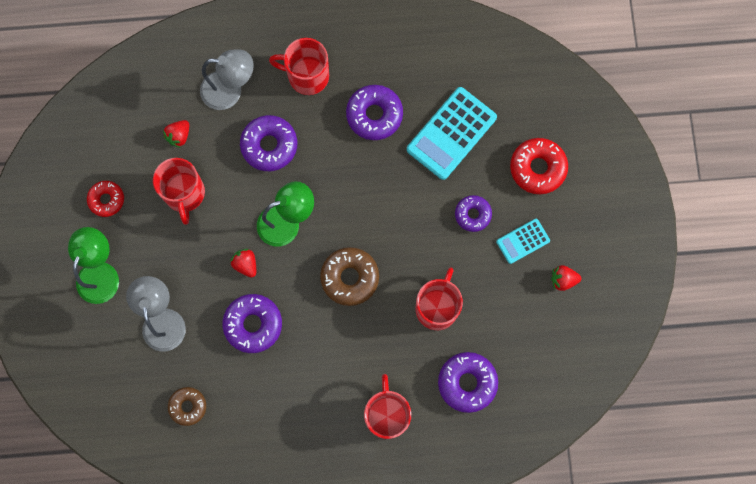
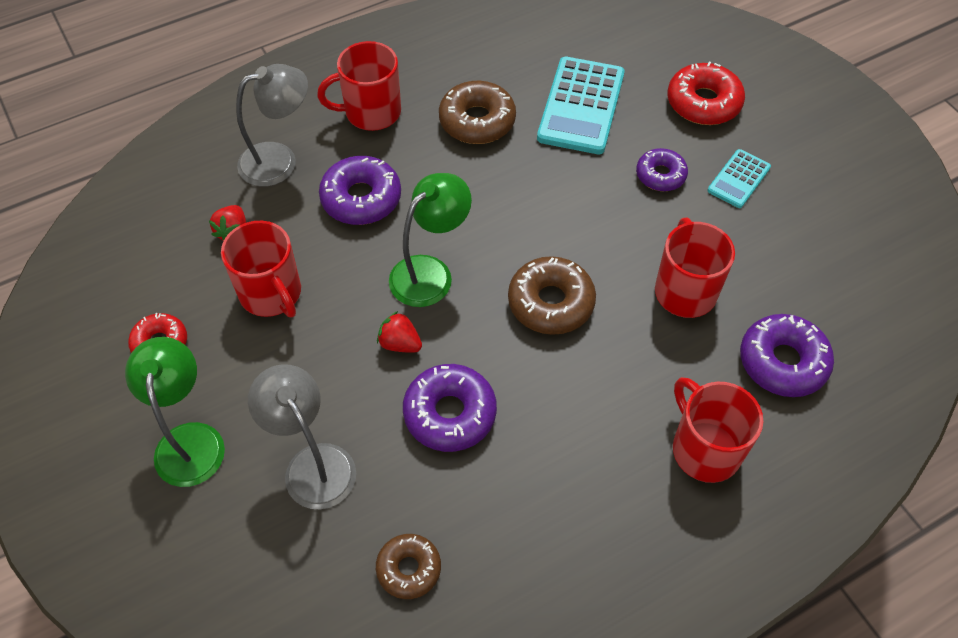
camera: 25 degrees left, 20 degrees down
purple donut [346,85,403,140] -> brown donut [439,81,516,144]
red strawberry [551,265,581,291] -> none

